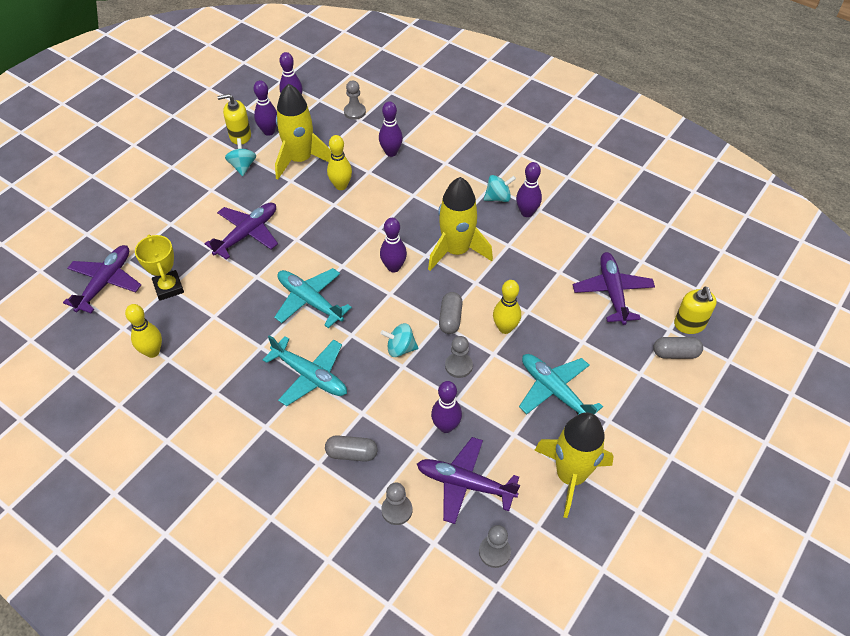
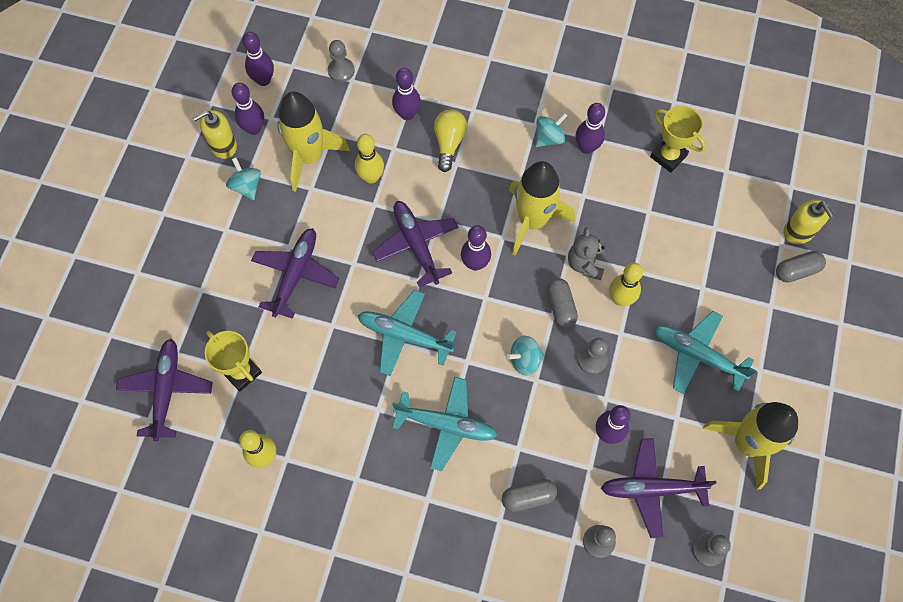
camera: 20 degrees left, 15 degrees up
purple plane [573,252,655,325] -> purple plane moved to [372,201,458,287]
none -> yellow light bulb [434,109,468,172]
none -> grey teddy bear [568,227,605,280]
none -> yellow trophy [650,106,706,173]

